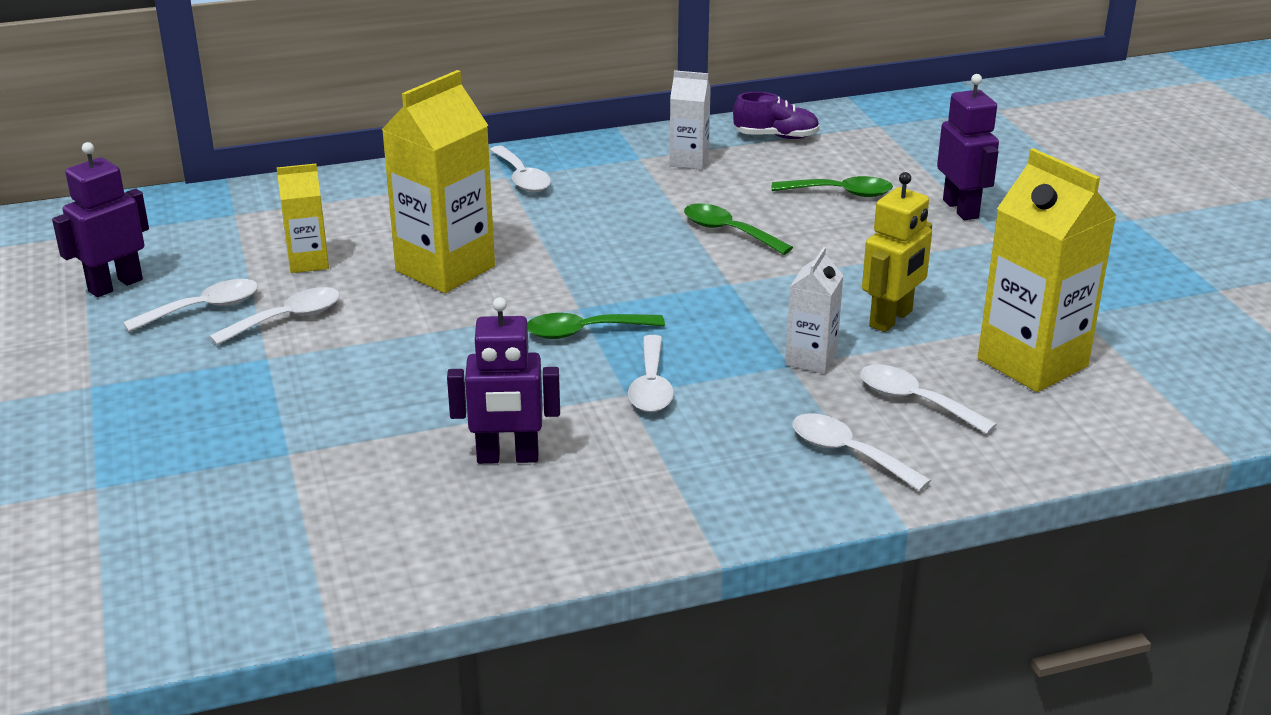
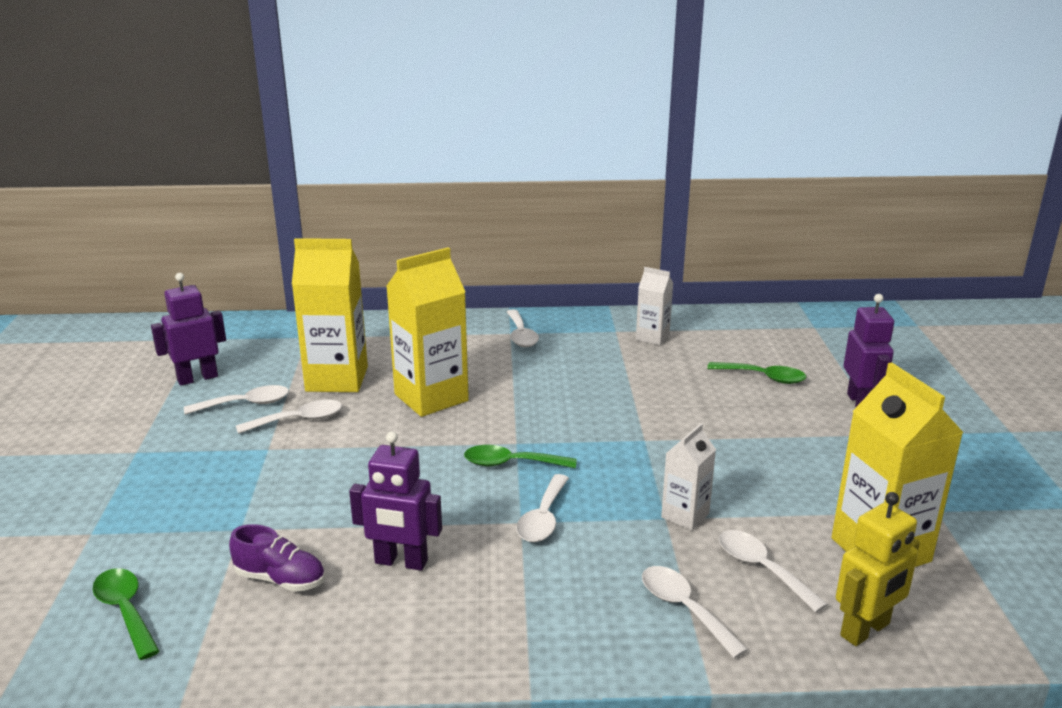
camera: 15 degrees right, 5 degrees down
yellow carton [277,164,329,273] -> yellow carton [292,238,368,392], size x1.87
green spoon [684,203,793,255] -> green spoon moved to [93,568,159,660]
purple shoe [733,92,820,139] -> purple shoe moved to [229,524,325,592]
yellow robot [862,172,932,332] -> yellow robot moved to [836,492,920,646]

